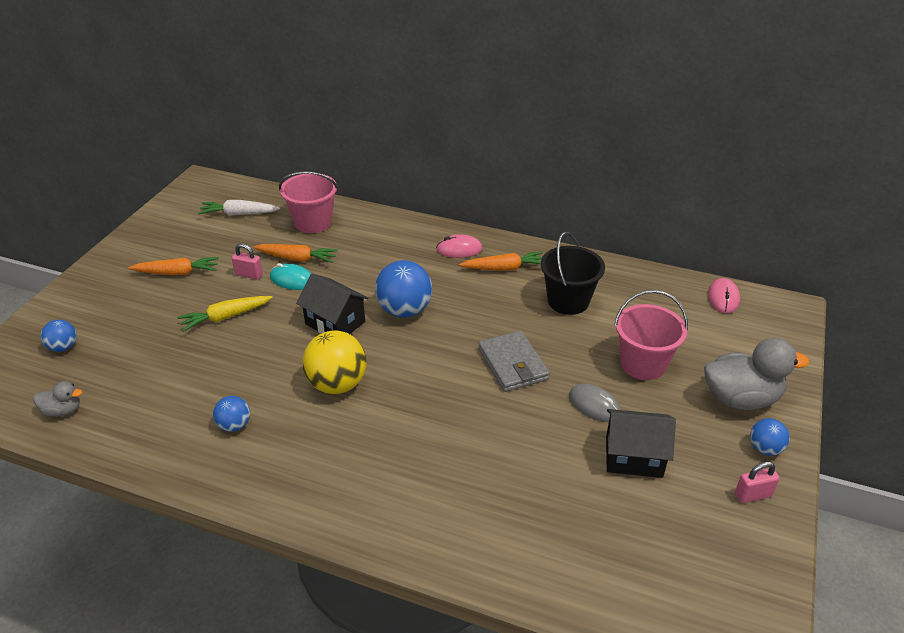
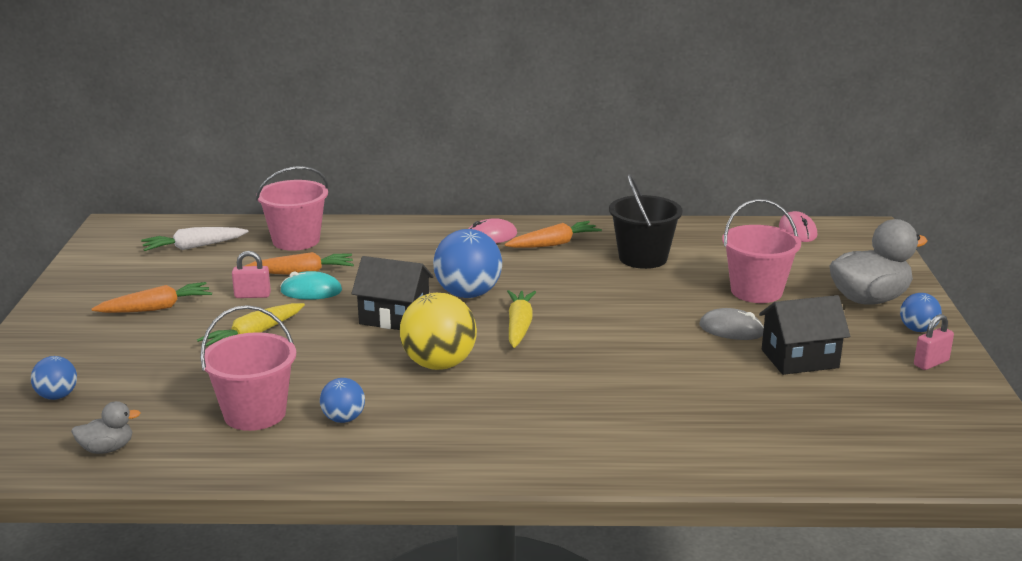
camera: 20 degrees left, 15 degrees down
grey wallet [478,331,550,392] -> none
none -> pink bucket [200,305,296,431]
none -> yellow carrot [507,290,536,348]

